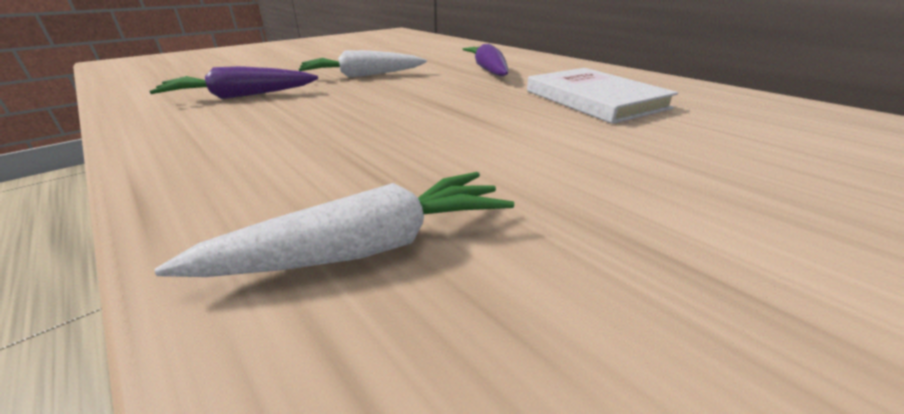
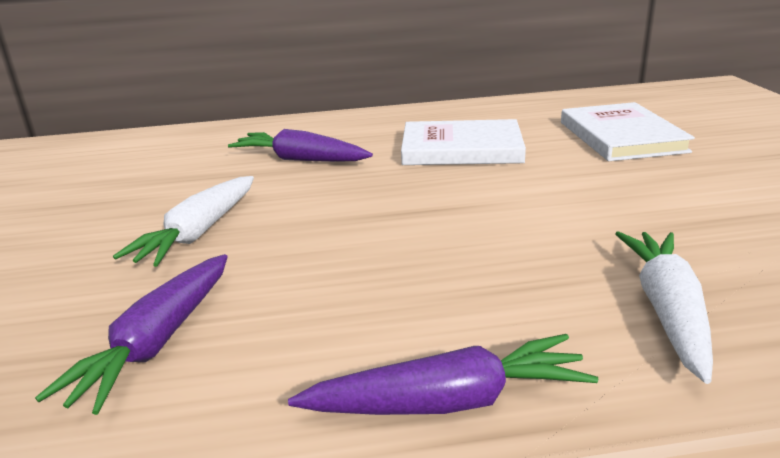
camera: 55 degrees left, 5 degrees down
none -> purple carrot [288,334,598,415]
none -> white book [561,102,695,161]

